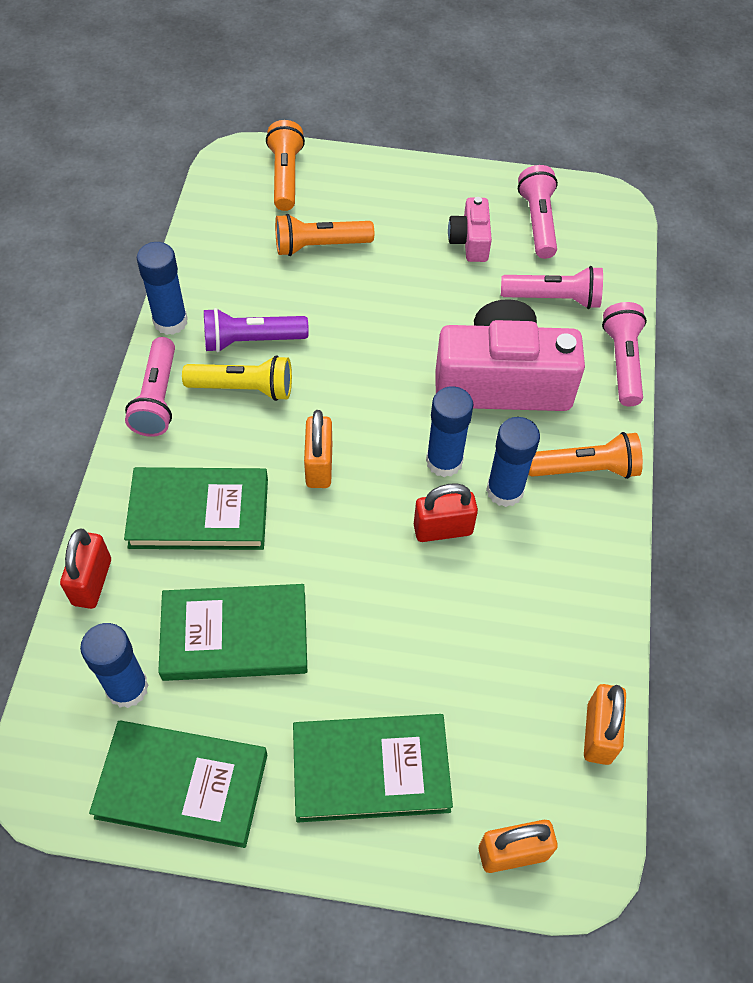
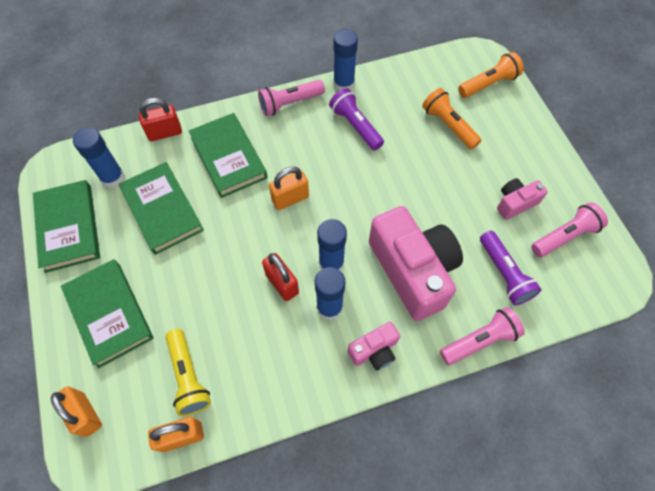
camera: 65 degrees right, 5 degrees up
yellow flashlight [182,355,292,401] -> yellow flashlight moved to [166,329,211,416]
pink flashlight [501,266,603,309] -> purple flashlight [480,231,541,305]
orange flashlight [528,432,643,479] -> pink camera [348,322,400,371]

